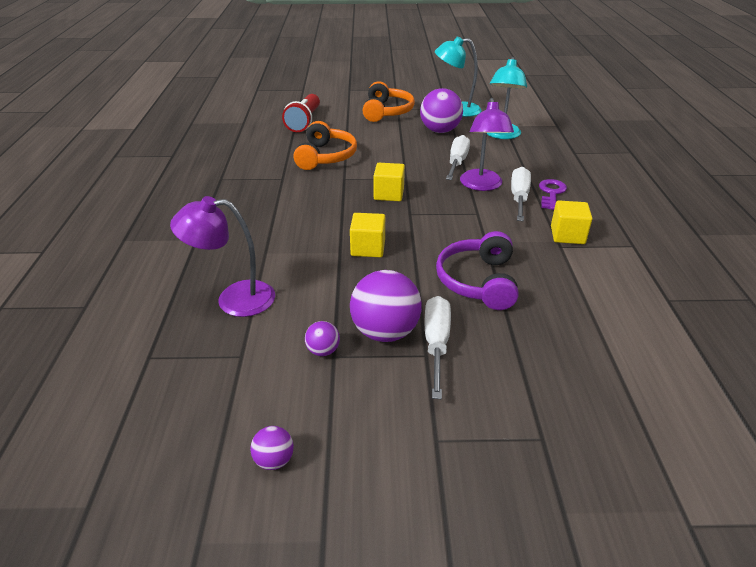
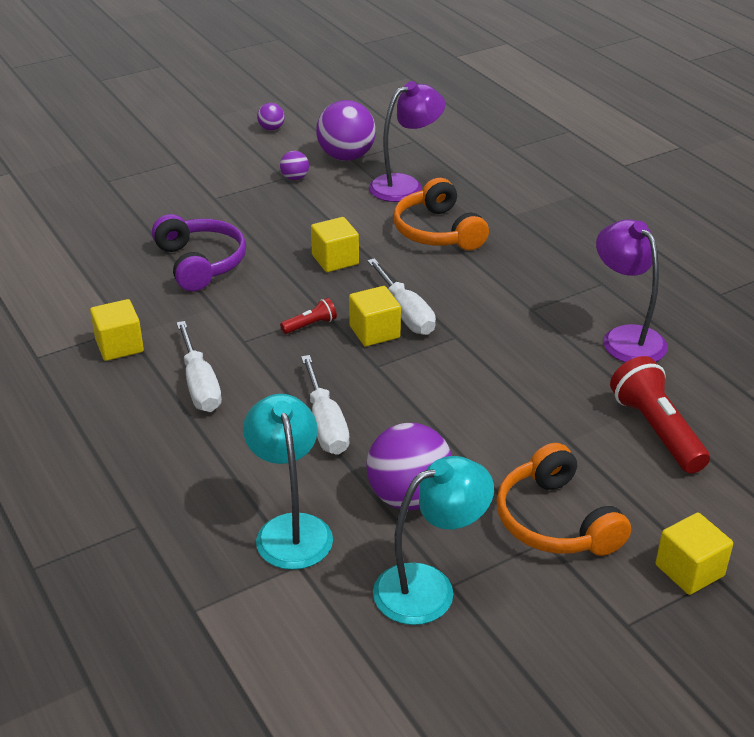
camera: 150 degrees right, 0 degrees up
orange headphones [293,121,357,170] -> orange headphones moved to [393,178,489,250]
purple ball [350,270,422,342] -> purple ball moved to [316,100,376,161]
white screwdriver [425,296,451,399] -> white screwdriver moved to [367,258,436,335]
purple lamp [460,98,514,191] -> purple lamp moved to [596,219,668,362]
purple key [539,179,567,210] -> none
none -> red flashlight [280,298,337,334]
none -> yellow cube [656,512,733,595]

